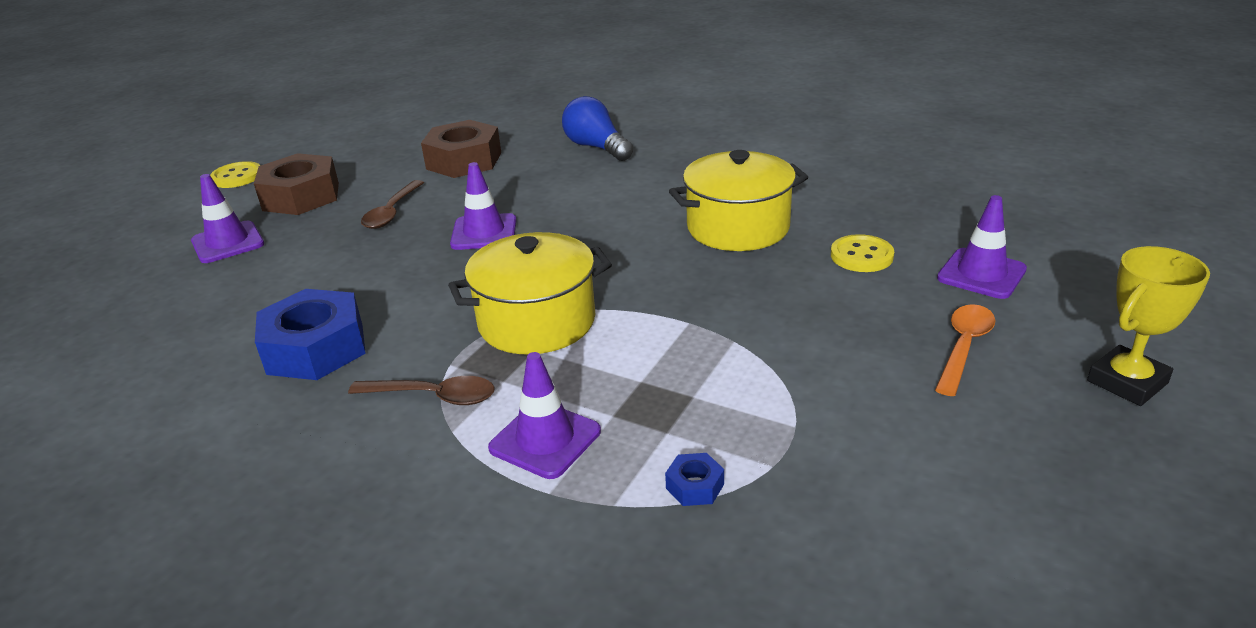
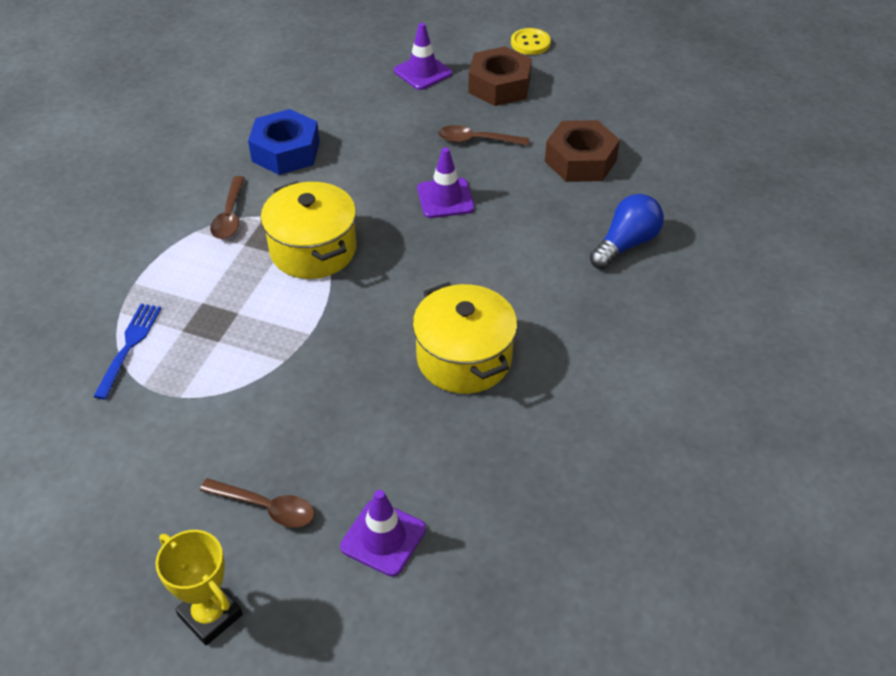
camera: 80 degrees right, 15 degrees up
purple traffic cone [488,352,601,479] -> none
blue nut [665,453,724,506] -> blue fork [93,304,161,400]
yellow button [831,234,894,272] -> none
orange spoon [935,304,996,396] -> brown spoon [200,478,315,528]

